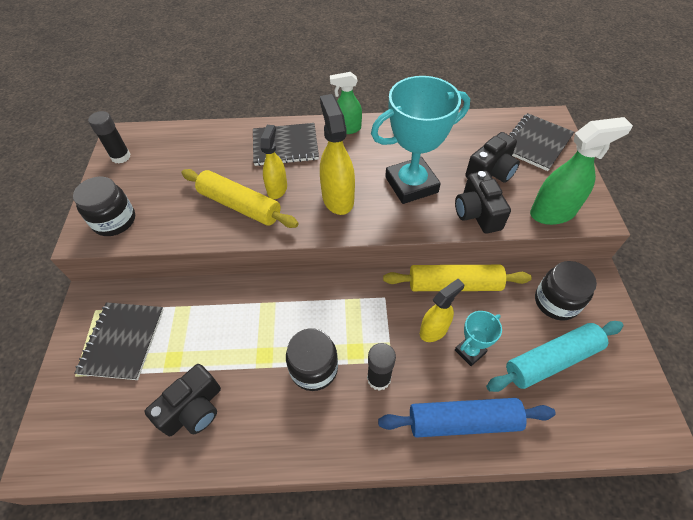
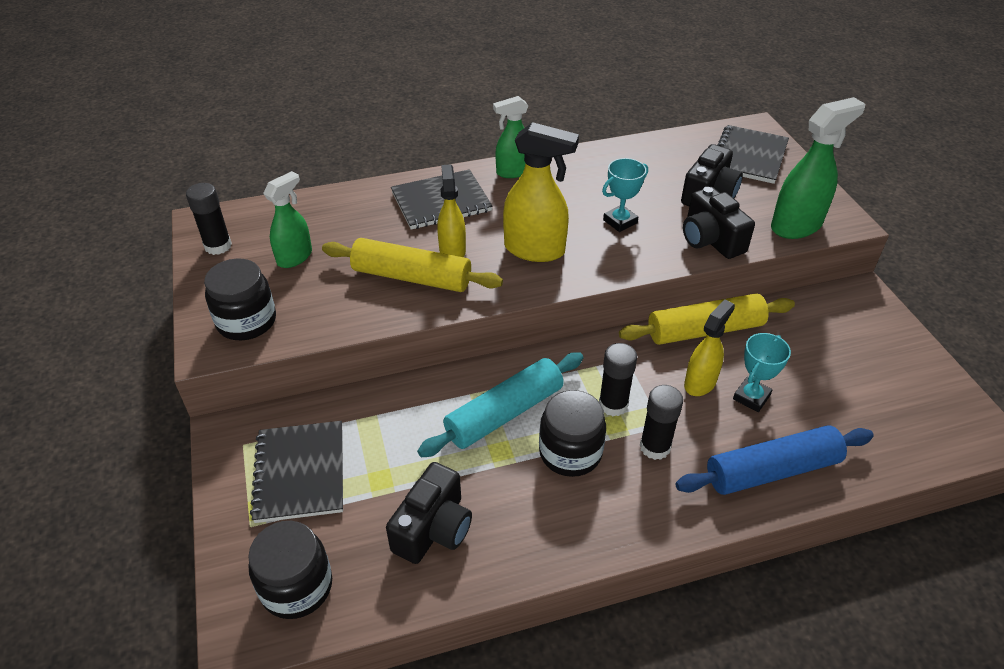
camera: 15 degrees left, 10 degrees down
yellow spray bottle [320,94,355,215] -> yellow spray bottle turned 135 degrees clockwise [503,122,579,262]
turquoise trophy [371,76,470,204] -> turquoise trophy [602,158,648,232], size x0.48
turquoise rolling pin [486,321,623,392] -> turquoise rolling pin moved to [417,352,583,457]
black jar [535,261,597,321] -> black jar moved to [248,521,332,619]
none -> green spray bottle [263,171,312,268]
none -> black glue stick [599,343,637,416]

